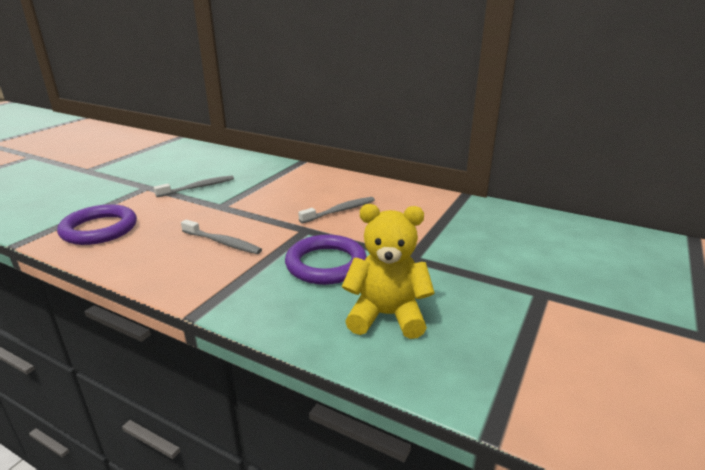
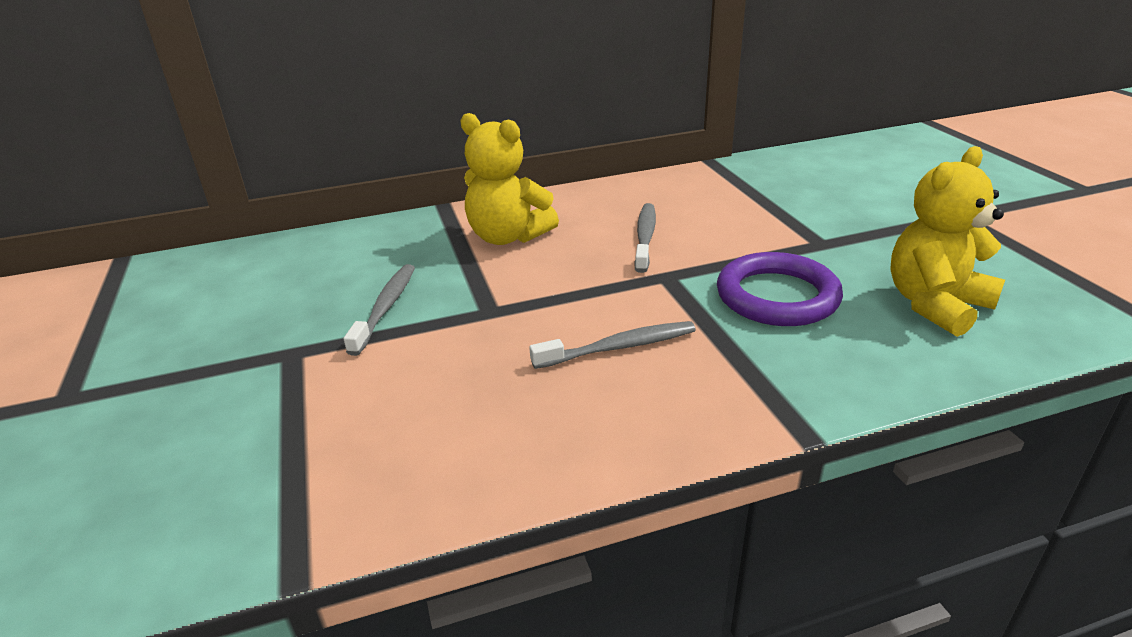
camera: 45 degrees left, 5 degrees up
purple ring [57,204,137,245] -> none
none -> yellow teddy bear [460,113,559,245]

